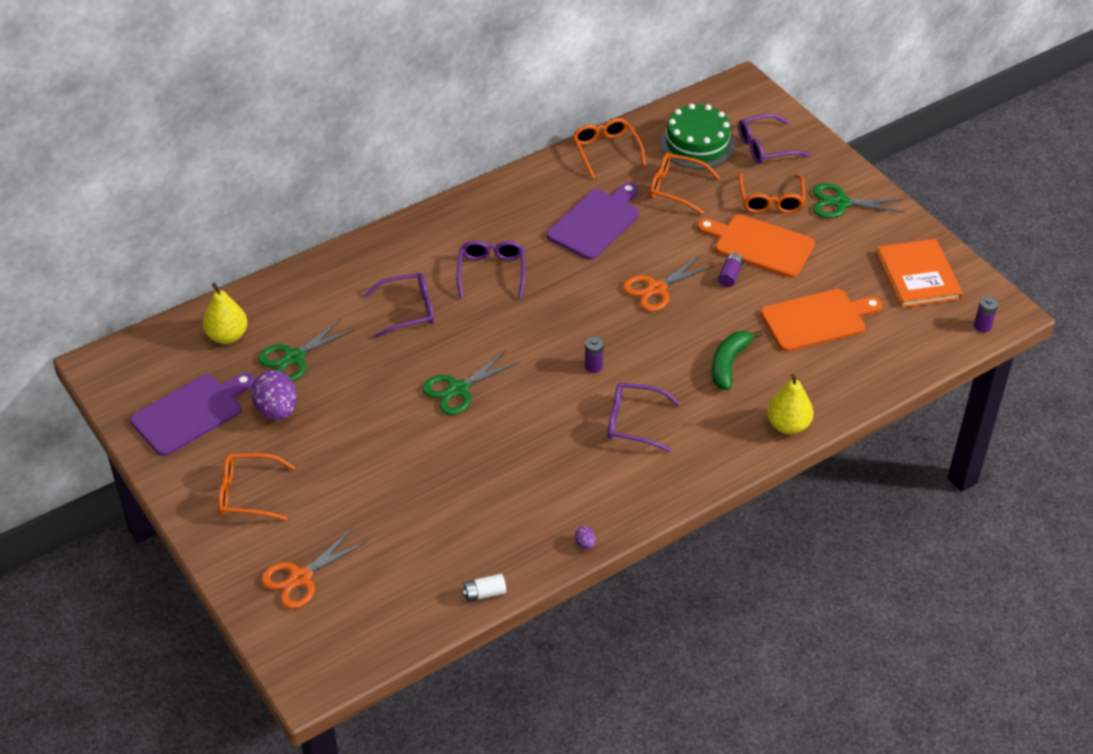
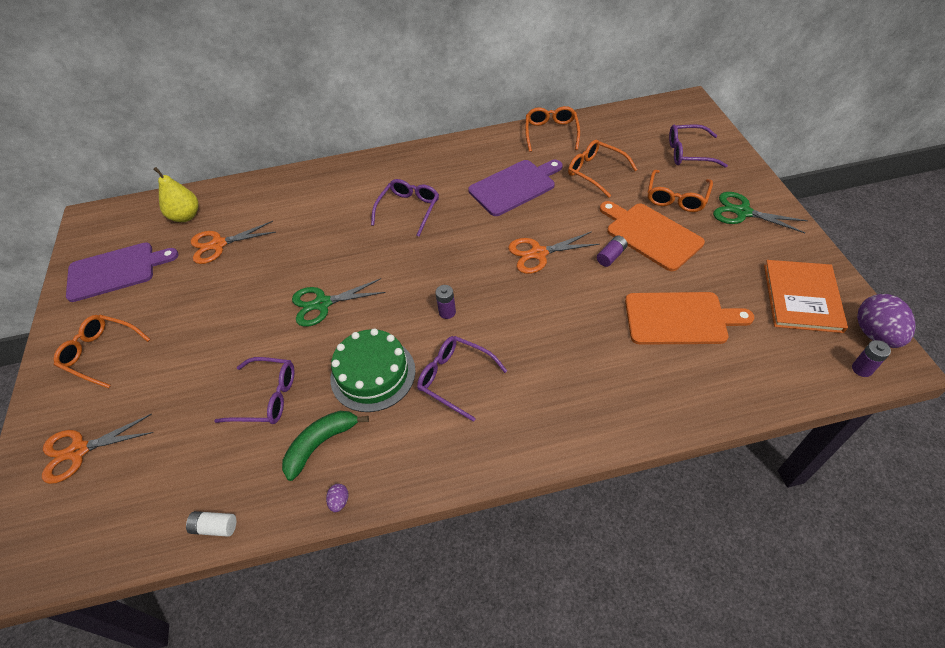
camera: 25 degrees right, 5 degrees up
purple egg [251,370,297,421] -> purple egg moved to [857,294,916,348]
green scissors [258,318,355,382] -> orange scissors [191,221,276,264]
purple glasses [364,273,434,338] -> purple glasses moved to [215,357,295,424]
green cake [660,104,735,169] -> green cake moved to [330,328,416,412]
green banana [712,330,763,390] -> green banana moved to [282,411,369,481]
yellow pear [767,374,813,434] -> none

